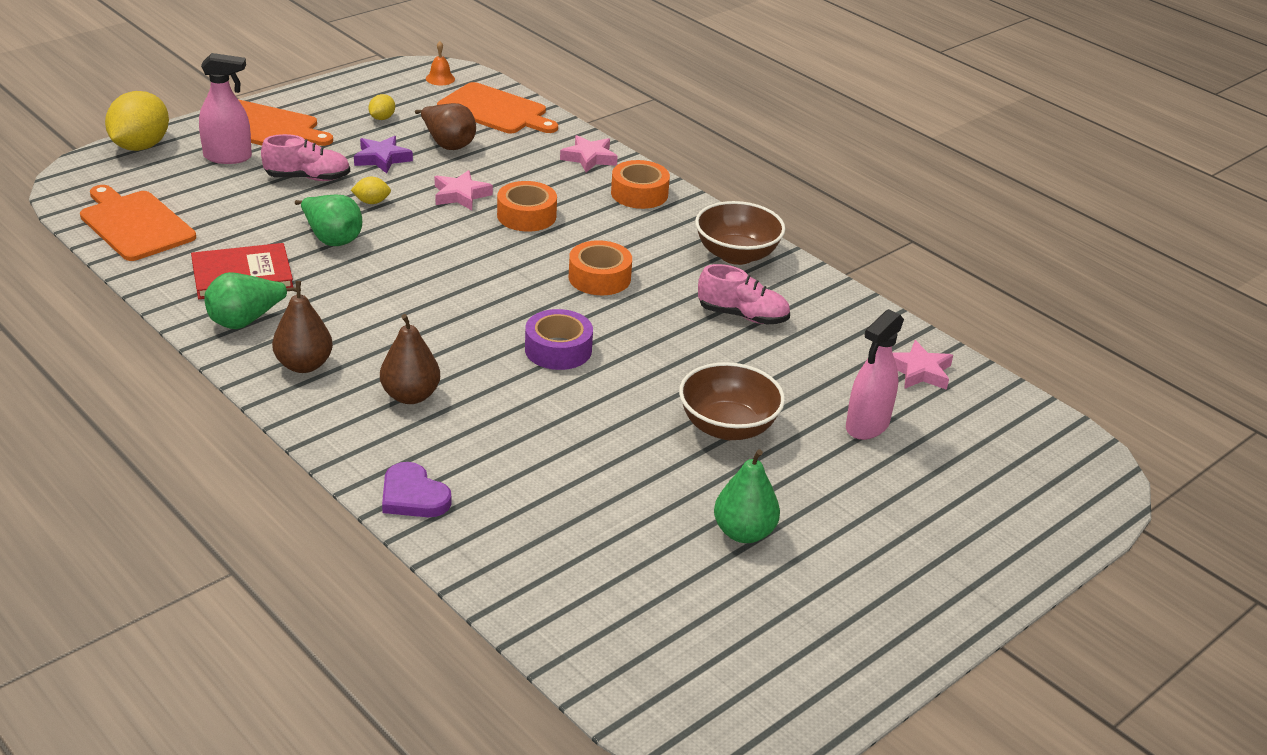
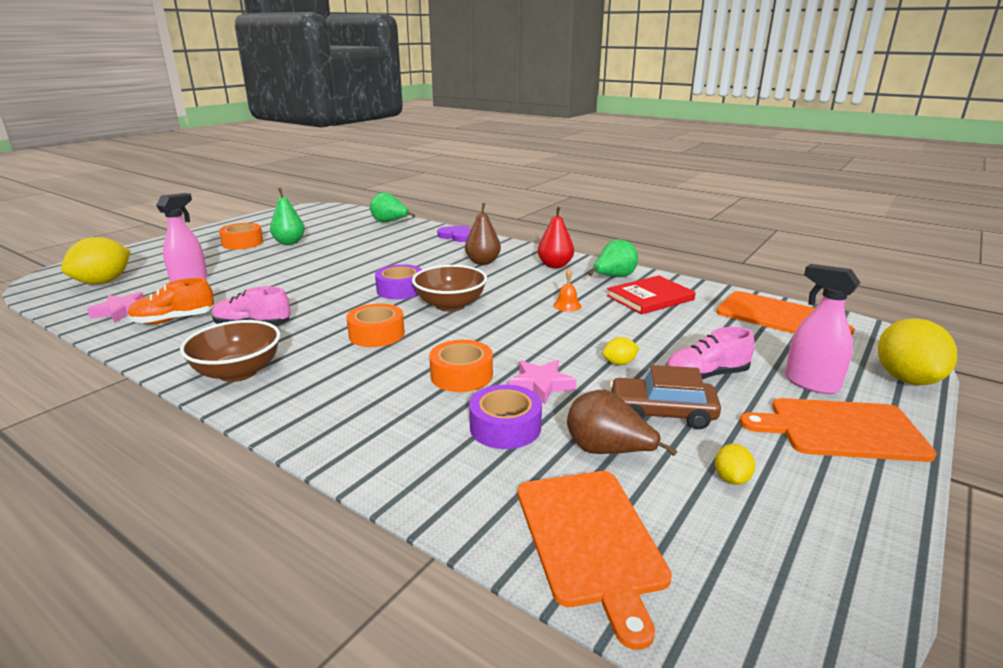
camera: 170 degrees right, 10 degrees down
pink spray bottle [199,53,252,164] -> pink spray bottle turned 60 degrees clockwise [785,264,861,394]
brown pear [272,281,333,373] -> red pear [538,206,574,268]
green pear [295,194,362,246] -> green pear moved to [370,192,415,223]
purple star [354,136,413,174] -> brown car [609,365,721,429]
orange bell [426,41,455,86] -> orange bell moved to [553,268,582,312]
orange cutting board [437,82,558,133] -> orange cutting board turned 120 degrees counterclockwise [518,471,672,650]
pink star [560,135,618,172] -> none
orange tape [611,160,670,209] -> orange tape moved to [219,223,263,250]
brown bowl [679,362,785,440] -> brown bowl moved to [412,265,487,312]
none -> yellow lemon [61,237,131,284]
none -> orange shoe [128,278,214,324]
none -> purple tape [469,384,542,449]

